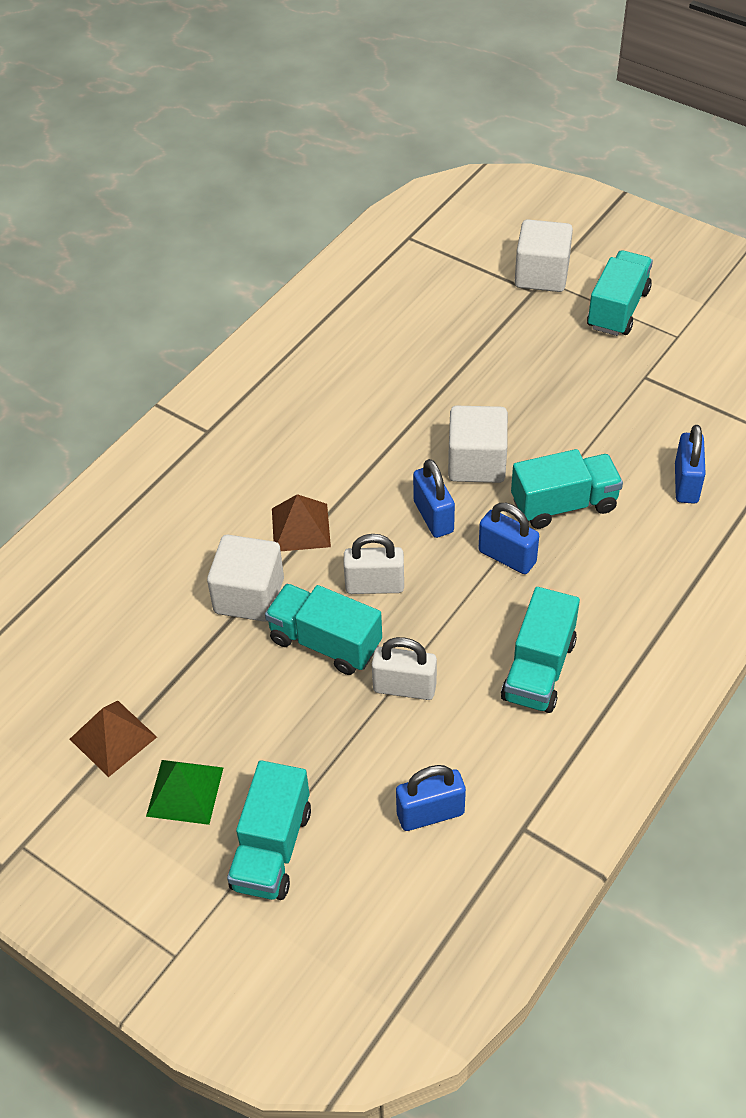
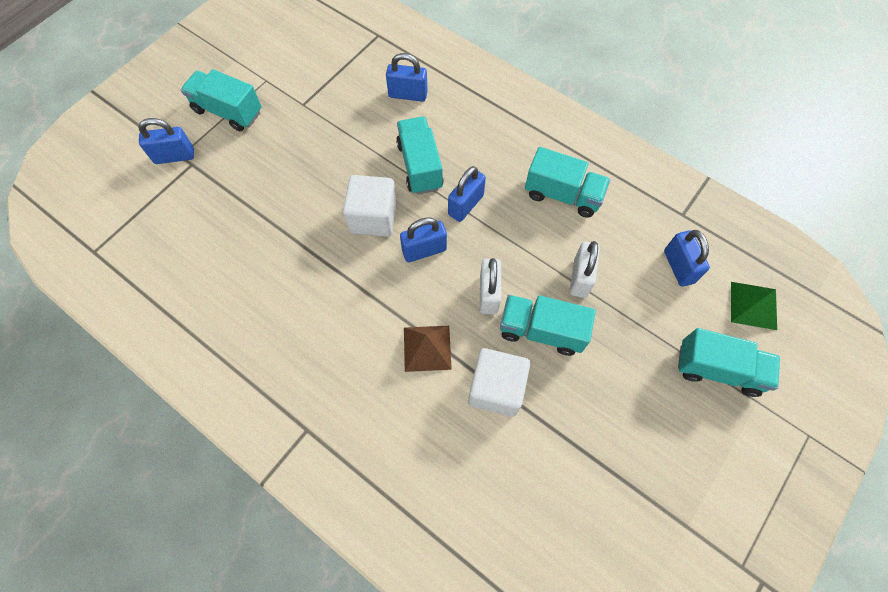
camera: 90 degrees left, 15 degrees up
brown pyramid [70,701,157,777] -> none
green pyramid [146,760,223,825] -> green pyramid moved to [731,282,777,330]
turquoise truck [265,584,382,675] -> turquoise truck turned 75 degrees clockwise [500,295,596,356]
white cube [515,219,573,292] -> blue padlock [138,118,194,164]

